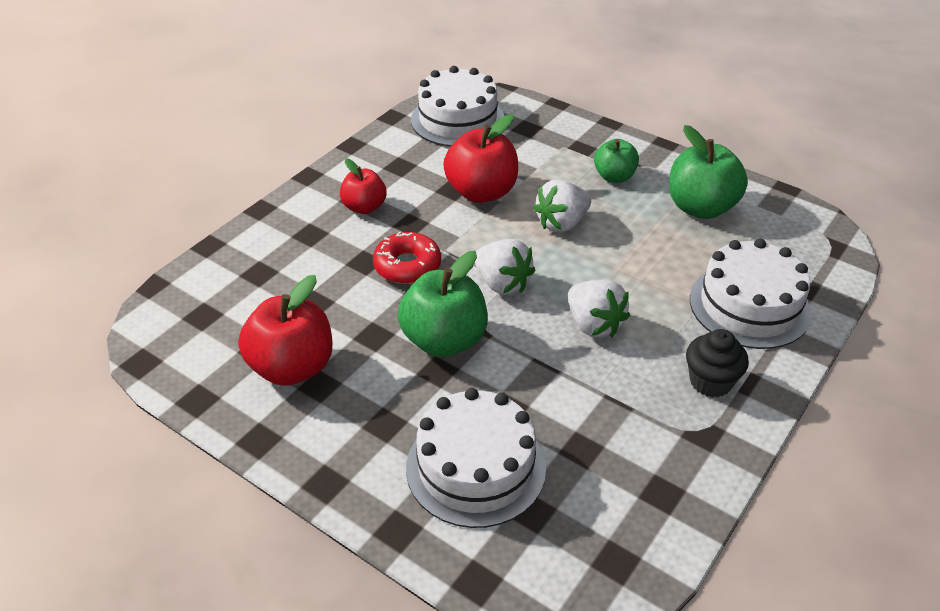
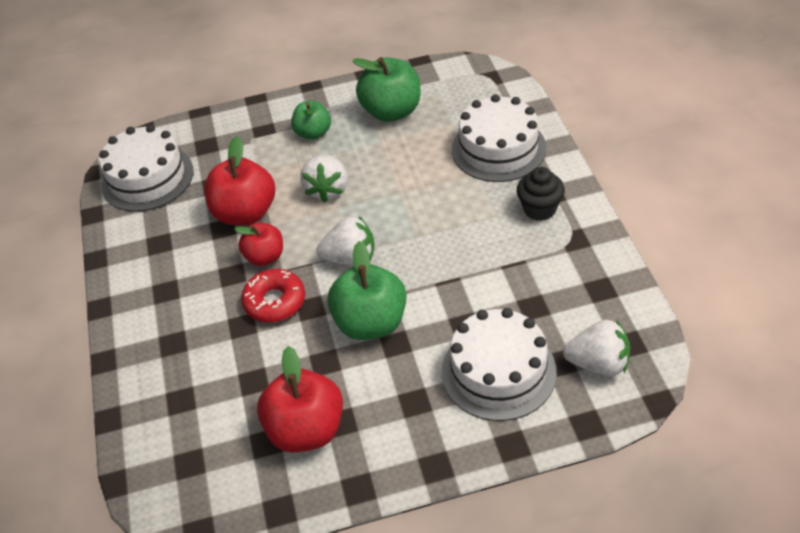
camera: 45 degrees left, 5 degrees up
red apple [340,158,387,214] -> red apple moved to [234,223,283,266]
white strawberry [568,279,630,337] -> white strawberry moved to [563,320,631,377]

